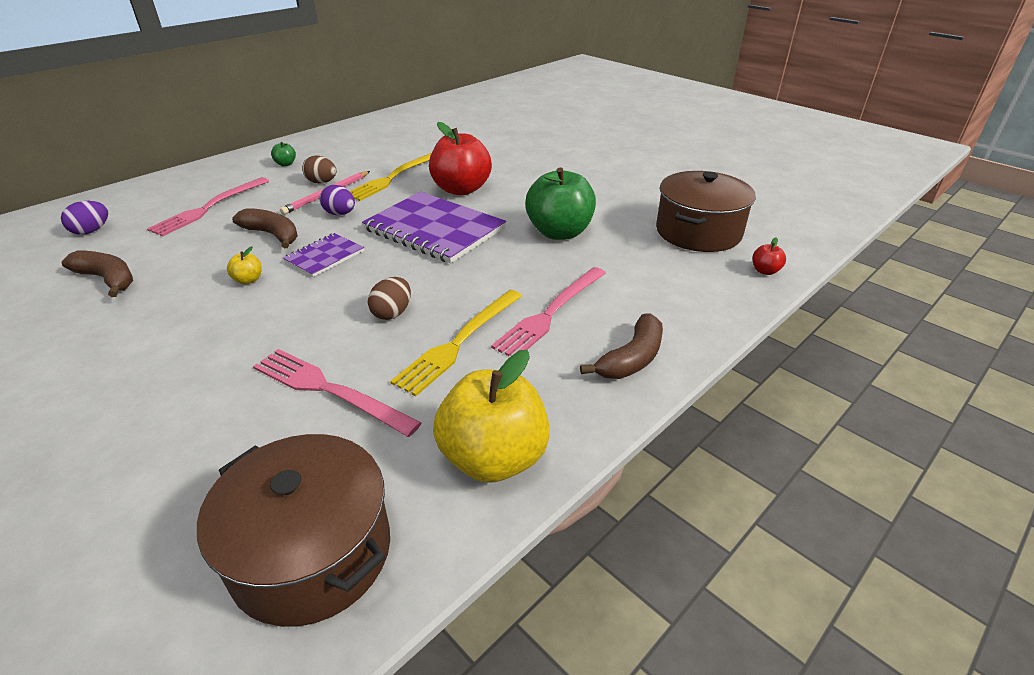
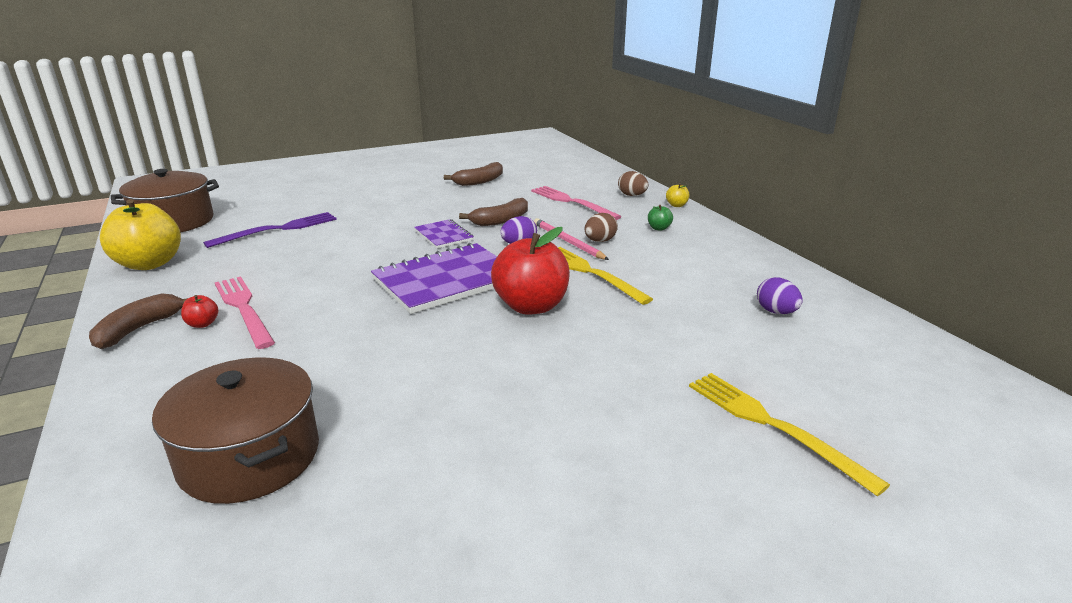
camera: 110 degrees right, 10 degrees down
purple egg [61,201,108,235] -> purple egg moved to [757,277,803,314]
yellow apple [227,246,261,284] -> yellow apple moved to [666,183,689,207]
pink fork [253,349,422,437] -> purple fork [203,212,337,248]
brown egg [368,277,411,320] -> brown egg moved to [618,171,648,196]
yellow fork [390,290,522,396] -> yellow fork moved to [689,373,890,496]
green apple [525,168,596,240] -> none
brown banana [580,313,663,379] -> brown banana turned 60 degrees clockwise [89,294,188,349]
red apple [753,237,786,275] -> red apple moved to [181,295,218,328]

